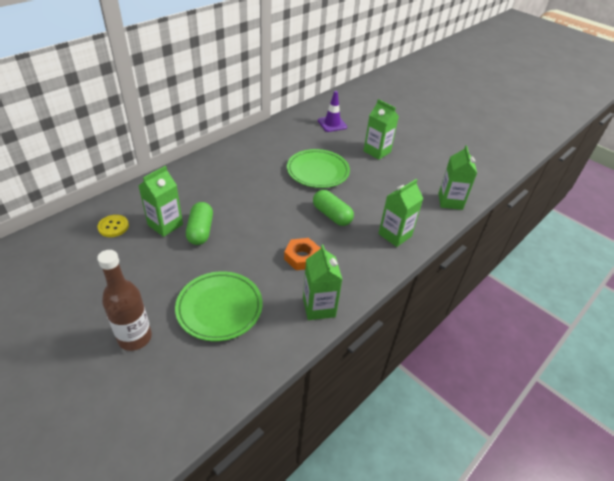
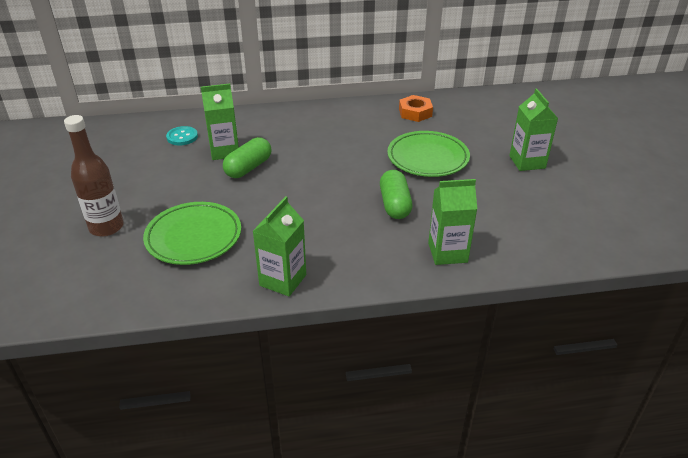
camera: 40 degrees right, 5 degrees down
yellow button [97,215,129,237] -> turquoise button [166,126,198,145]
orange nut [284,238,321,270] -> orange nut moved to [399,95,433,122]
purple traffic cone [318,91,347,132] -> none
green carton [438,145,477,210] -> none

